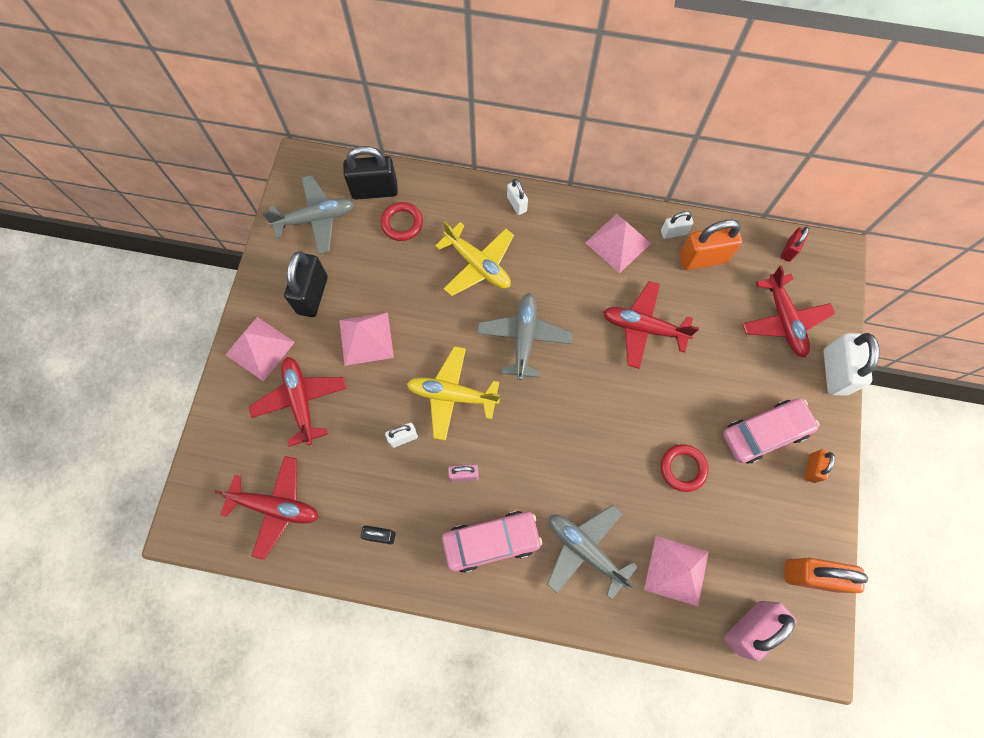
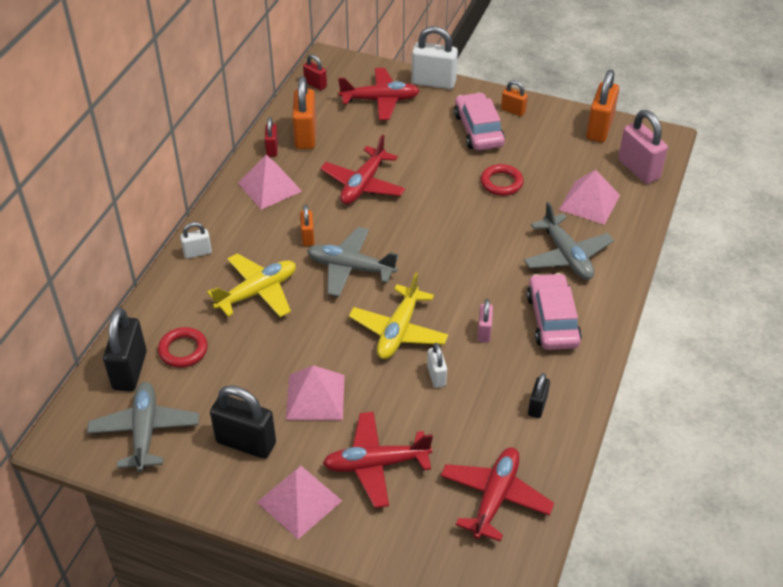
camera: 80 degrees left, 25 degrees down
grey plane [547,505,638,600] -> grey plane turned 75 degrees counterclockwise [524,202,614,280]
white padlock [661,211,693,239] -> red padlock [265,117,278,157]
none -> orange padlock [300,204,314,246]

